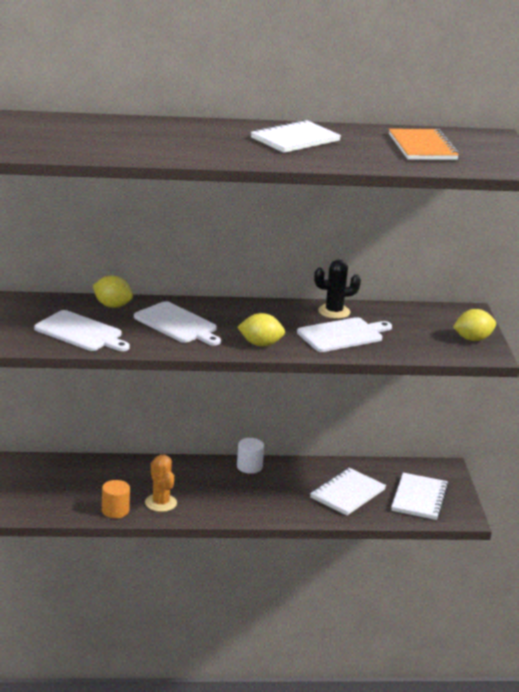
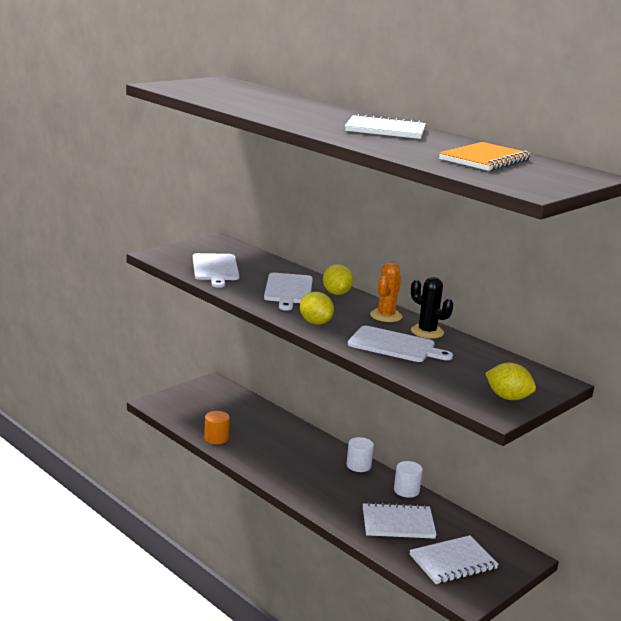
camera: 50 degrees right, 5 degrees down
yellow lemon [93,275,133,308] -> yellow lemon moved to [323,264,353,295]
orange cactus [145,454,177,512] -> orange cactus moved to [370,262,402,322]
none -> white cylinder [394,461,423,498]

